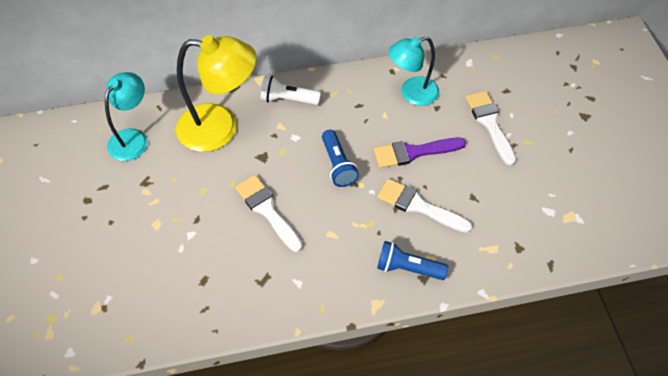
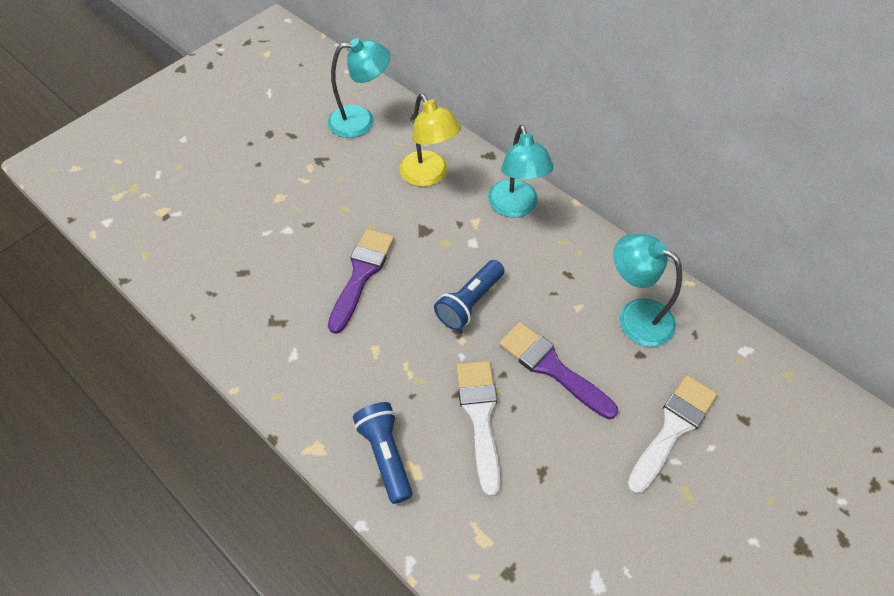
camera: 55 degrees right, 0 degrees up
yellow lamp [176,35,257,152] -> yellow lamp [399,94,461,187], size x0.65
white brush [235,175,303,252] -> purple brush [328,229,394,334]
white flashlight [261,76,321,105] -> turquoise lamp [488,125,553,218]

